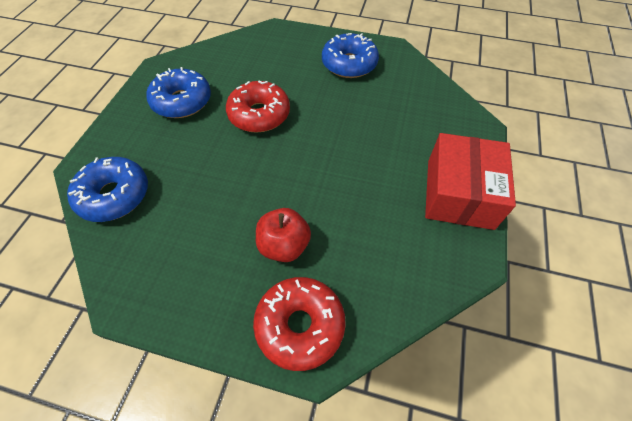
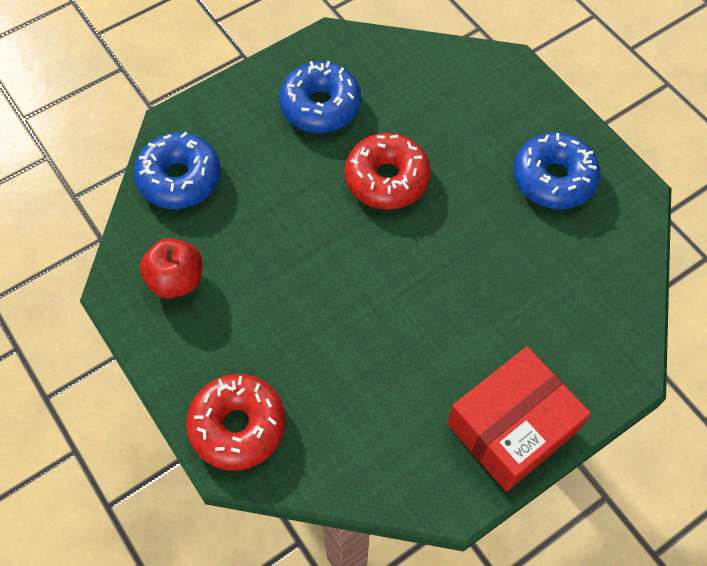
camera: 40 degrees right, 5 degrees up
red apple [256,208,311,262] -> red apple moved to [140,238,202,299]

